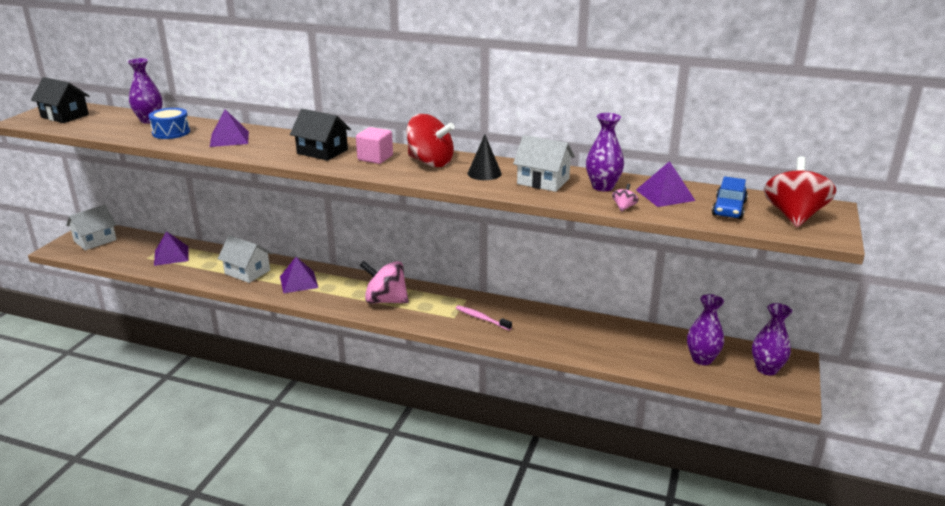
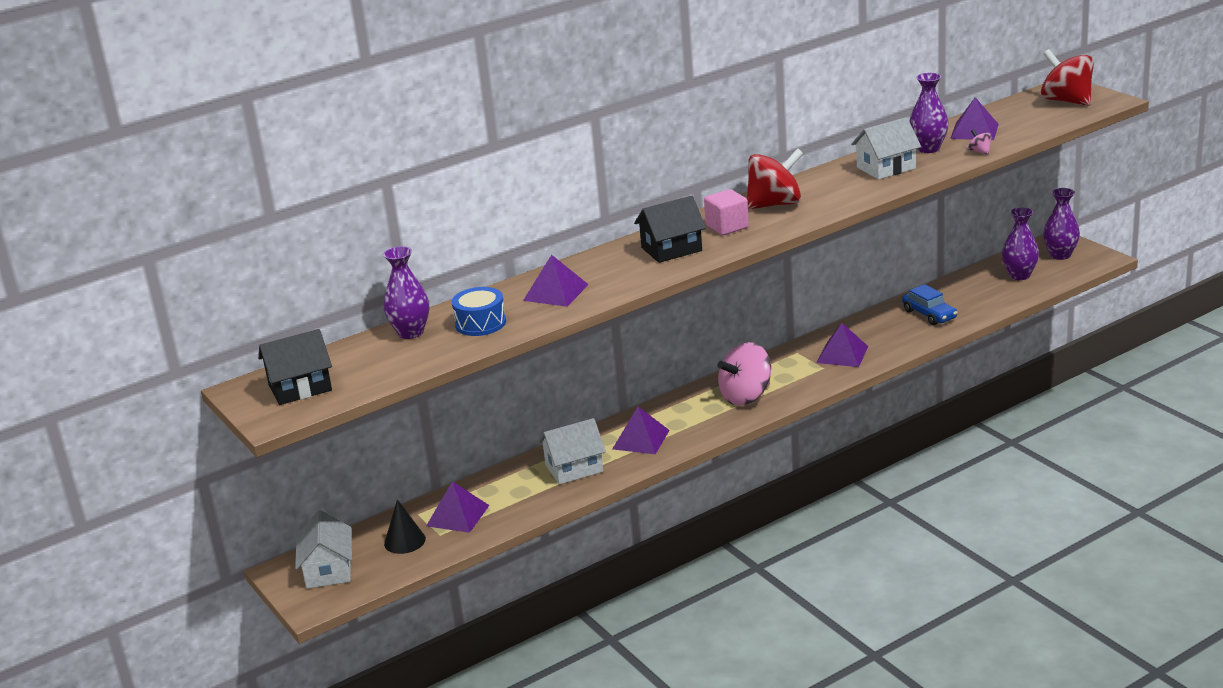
camera: 50 degrees left, 0 degrees up
pink toothbrush [456,305,512,330] -> purple pyramid [817,323,868,367]
black cone [468,134,502,180] -> black cone moved to [384,499,426,554]
blue car [712,176,748,219] -> blue car moved to [902,284,958,325]

